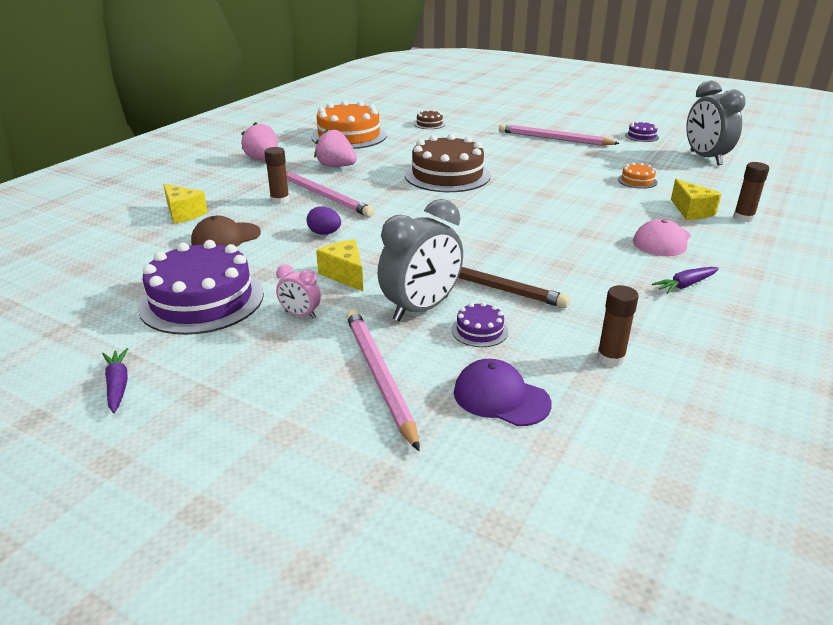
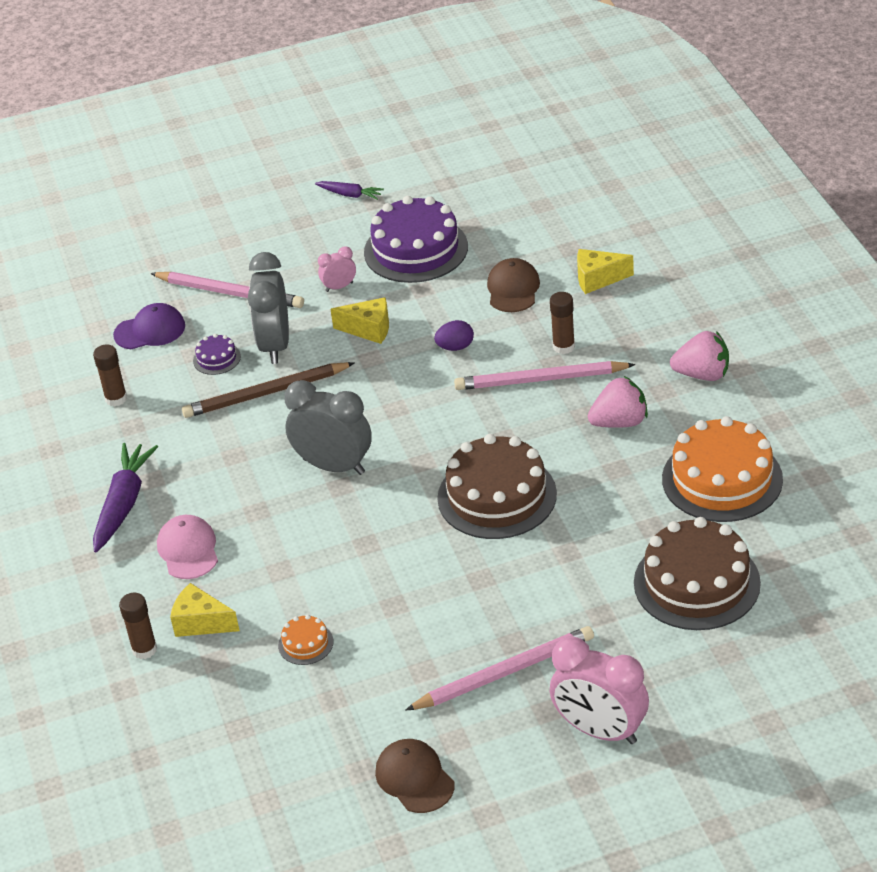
camera: 135 degrees right, 10 degrees up
brown cake [414,109,445,129] -> brown cake [634,517,761,630], size x2.28
purple cake [625,121,659,142] -> brown cap [375,739,455,813]
purple carrot [652,267,719,294] -> purple carrot [93,443,158,553], size x1.82
grey clock [686,80,746,165] -> grey clock moved to [284,380,372,475]
none -> pink clock [550,637,649,744]

